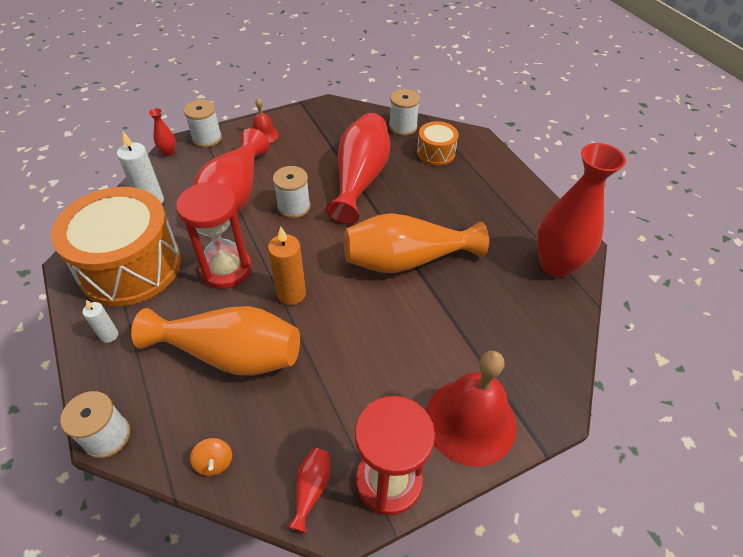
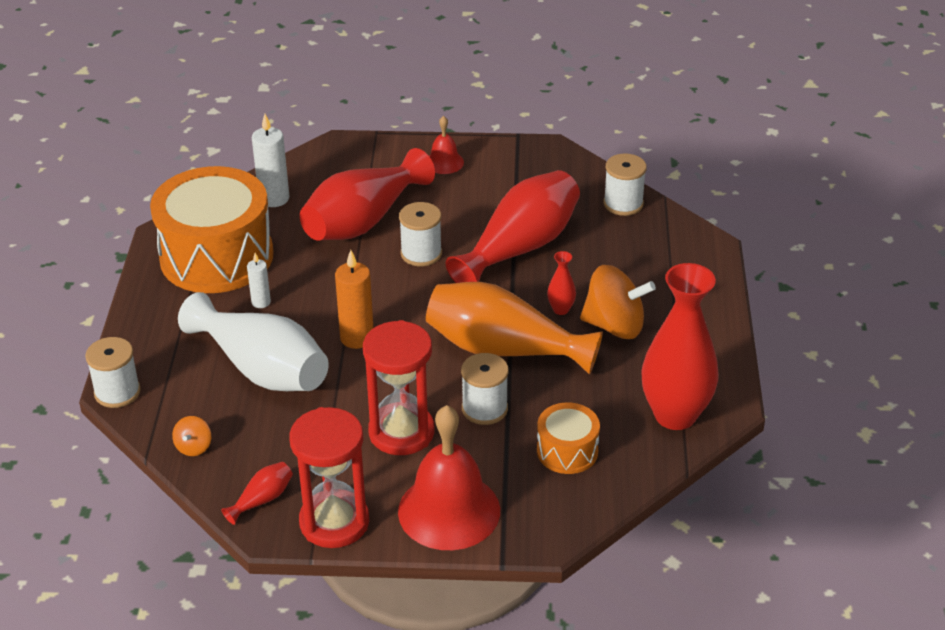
camera: 30 degrees right, 10 degrees down
white candle [83,300,118,343] -> white candle moved to [247,253,271,308]
orange vase [131,306,300,376] -> white vase [178,292,329,391]
red vase [148,108,176,156] -> red vase moved to [547,251,576,315]
red hourglass [176,182,252,289] -> red hourglass moved to [363,320,435,455]
white spool [184,100,222,147] -> white spool moved to [461,353,509,425]
orange drum [417,121,459,166] -> orange drum moved to [537,403,600,474]
none -> orange spinning top [580,265,656,339]

